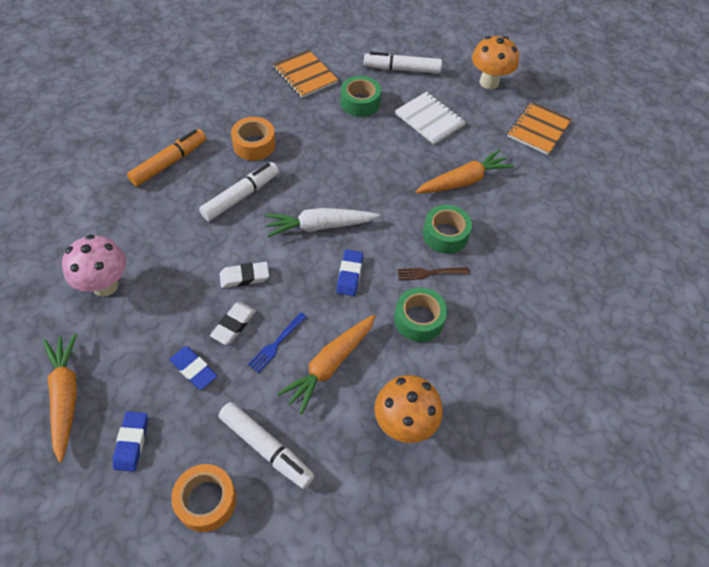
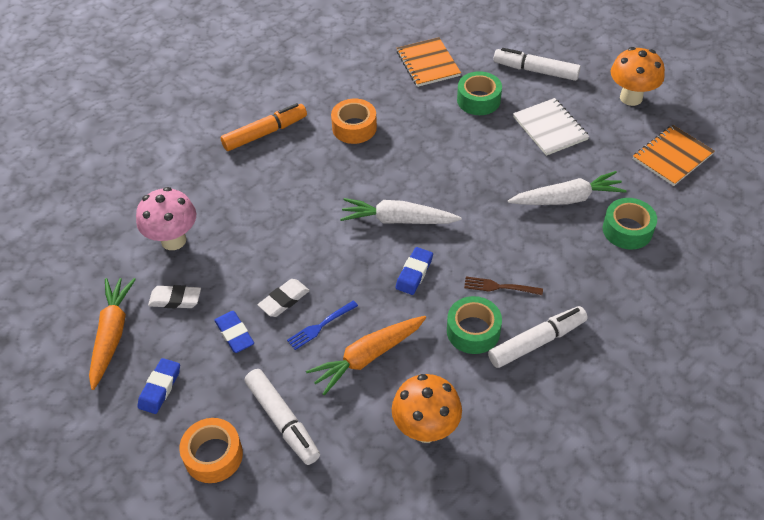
camera: 20 degrees right, 5 degrees down
white marker [199,162,279,221] -> white marker moved to [488,306,588,368]
white eraser [220,262,269,288] -> white eraser moved to [148,285,201,308]
orange carrot [415,149,514,193] -> white carrot [508,171,627,205]
green tape [423,205,472,254] -> green tape moved to [603,198,657,250]

